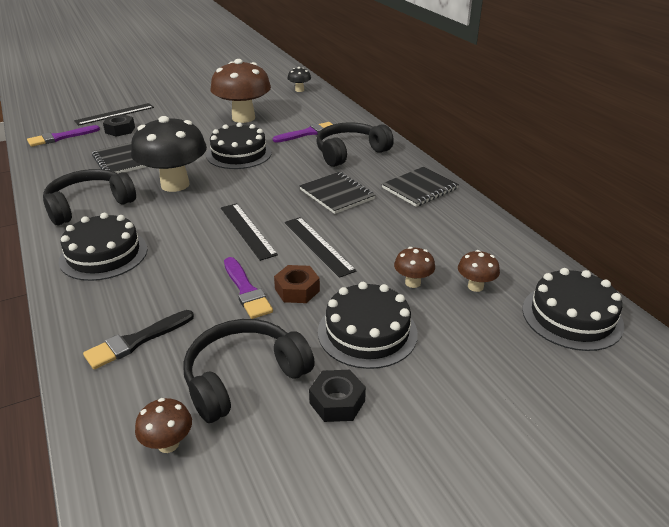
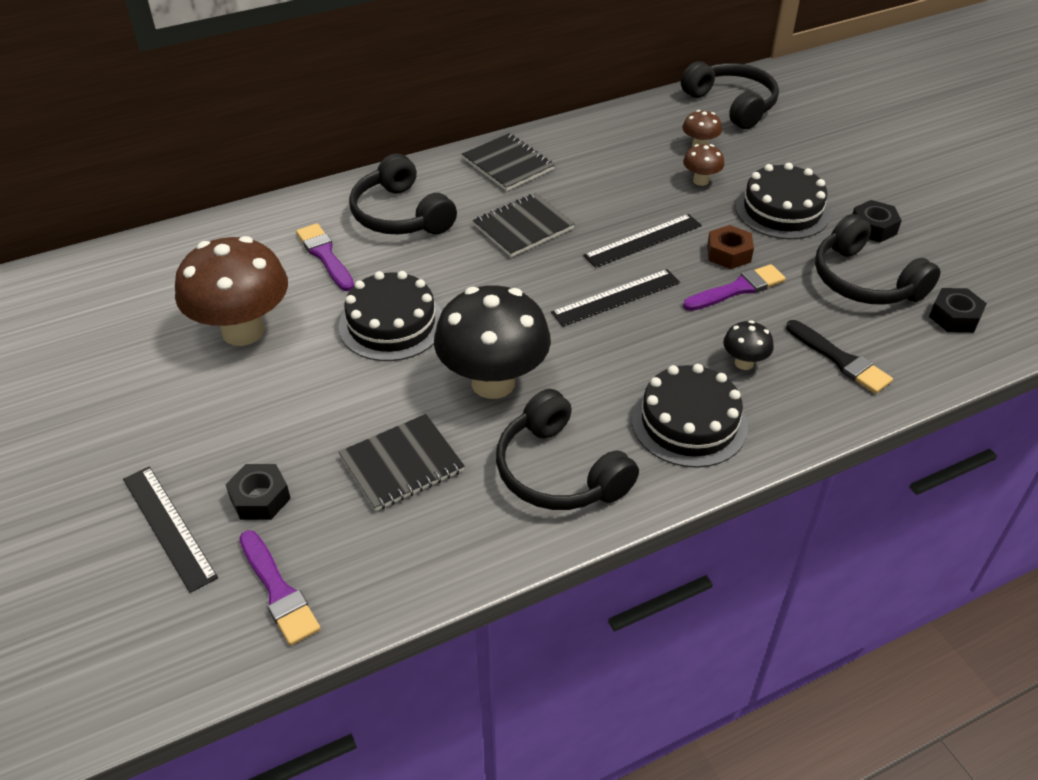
camera: 90 degrees left, 10 degrees up
brown mushroom [135,398,192,453] -> black nut [929,288,987,333]
black mushroom [287,67,311,92] -> black mushroom moved to [723,320,774,370]
black cake [522,268,624,351] -> black headphones [681,61,779,129]

